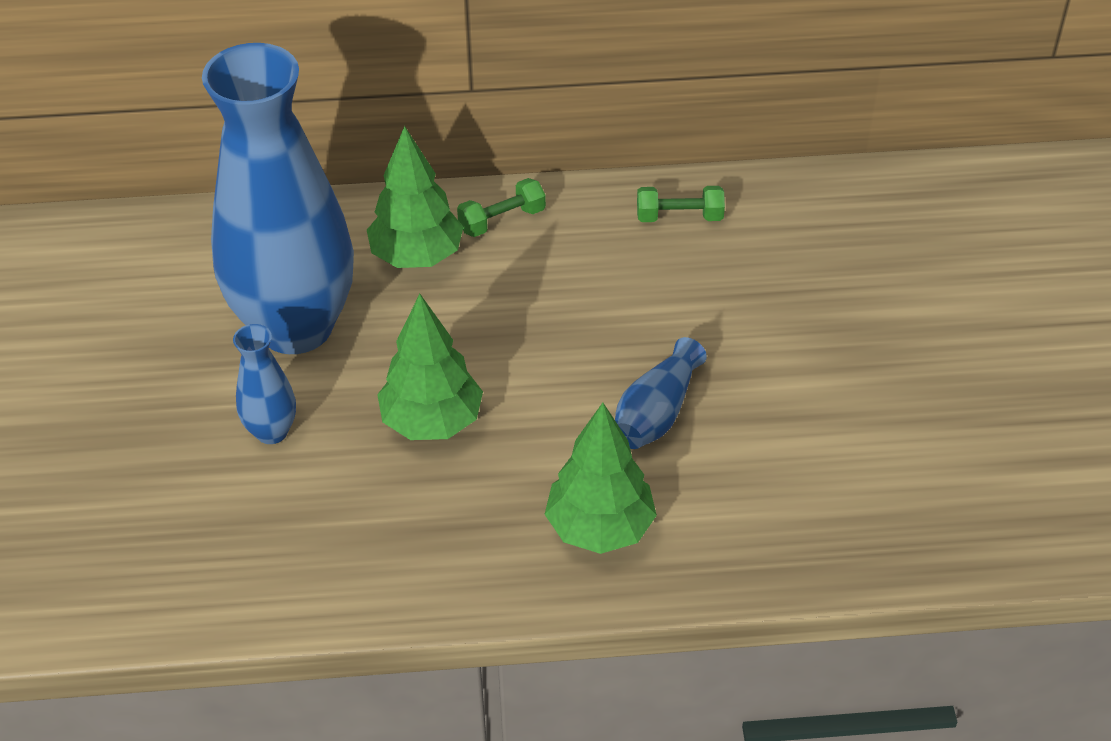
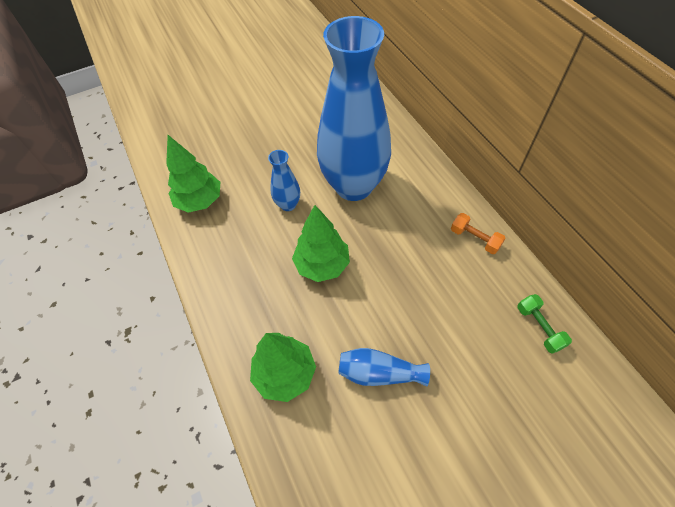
camera: 70 degrees right, 10 degrees up
green tree [367,126,463,268] -> green tree moved to [166,135,220,213]
green dumbbell [457,178,546,237] -> orange dumbbell [451,213,506,254]

